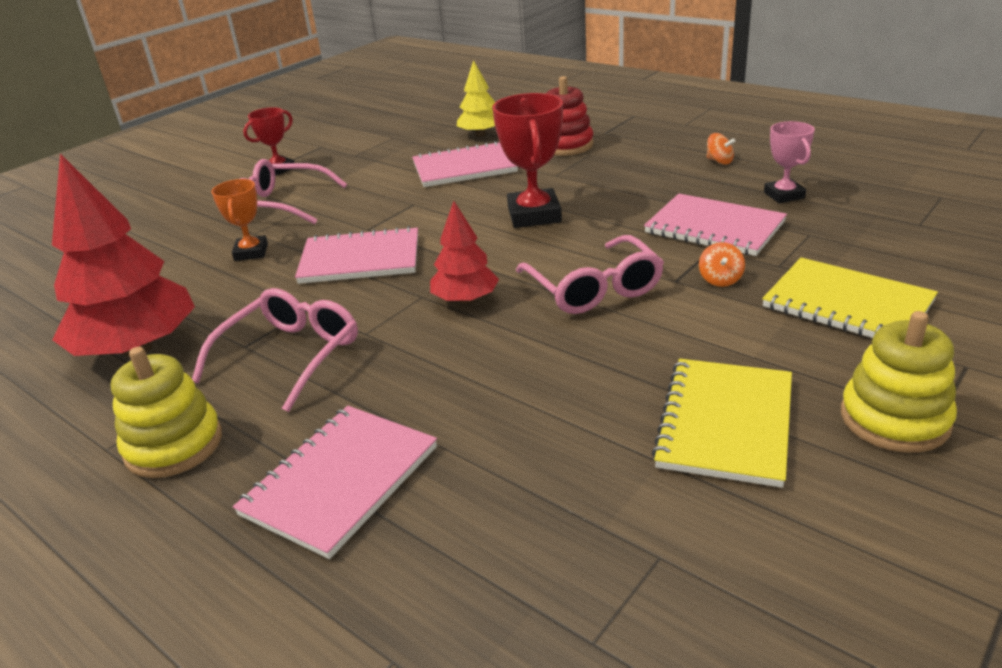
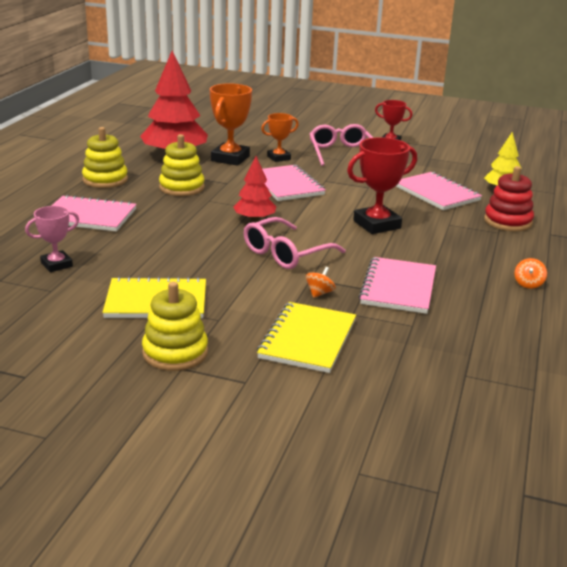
camera: 65 degrees right, 5 degrees down
pink glasses [192,288,358,412] -> yellow stacking toy [159,134,205,196]
orange spinning top [699,242,745,287] -> orange spinning top turned 135 degrees clockwise [306,267,336,298]
pink trophy [764,121,815,203] -> pink trophy moved to [25,206,79,272]
none -> orange trophy [210,83,252,166]

